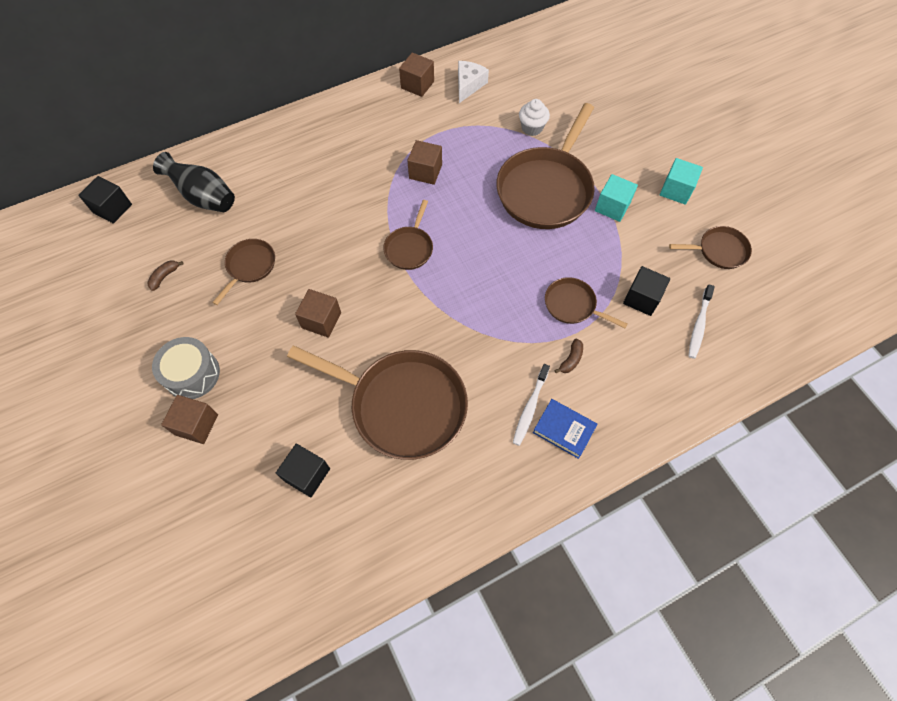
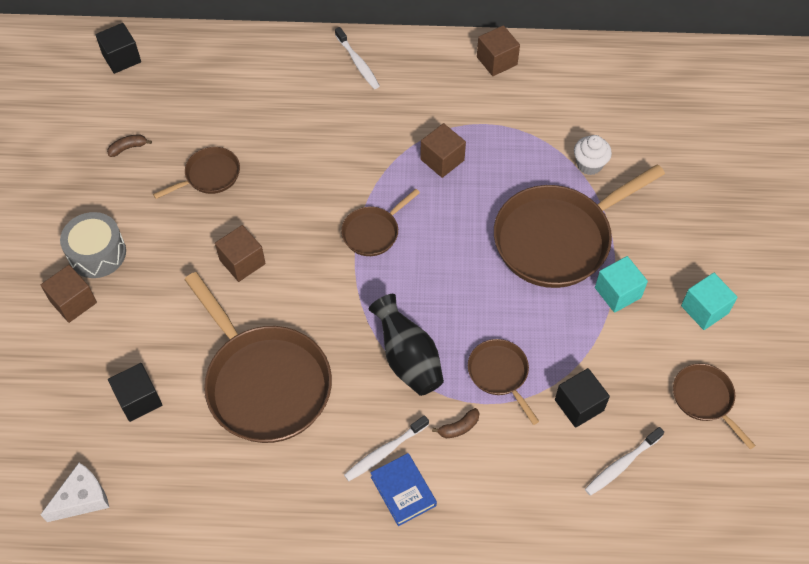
camera: 30 degrees right, 5 degrees down
black vase [153,152,235,212] -> black vase moved to [369,294,444,396]
white cheese [458,61,489,103] -> white cheese moved to [40,463,109,522]
brown pan [669,226,752,269] -> brown pan turned 150 degrees counterclockwise [673,363,756,449]
none -> white toothbrush [335,27,380,89]

